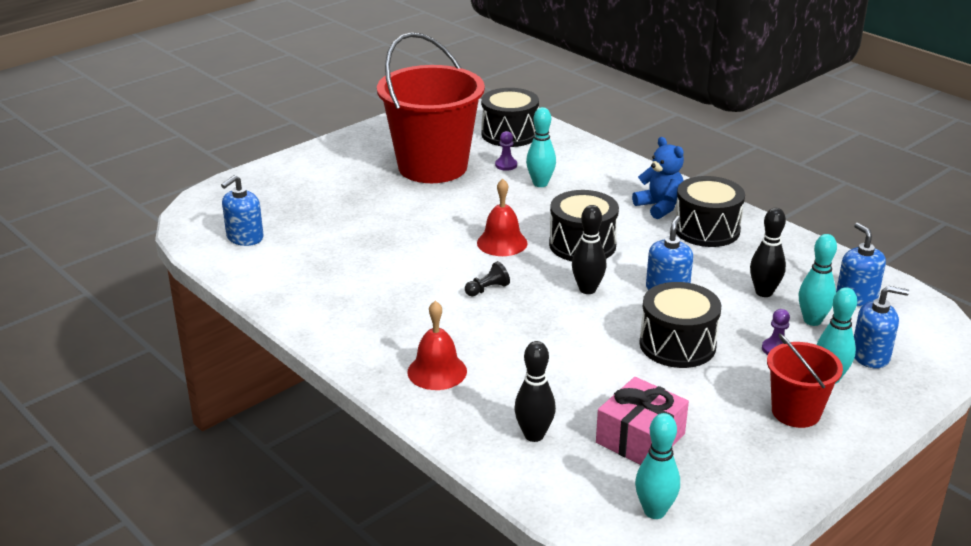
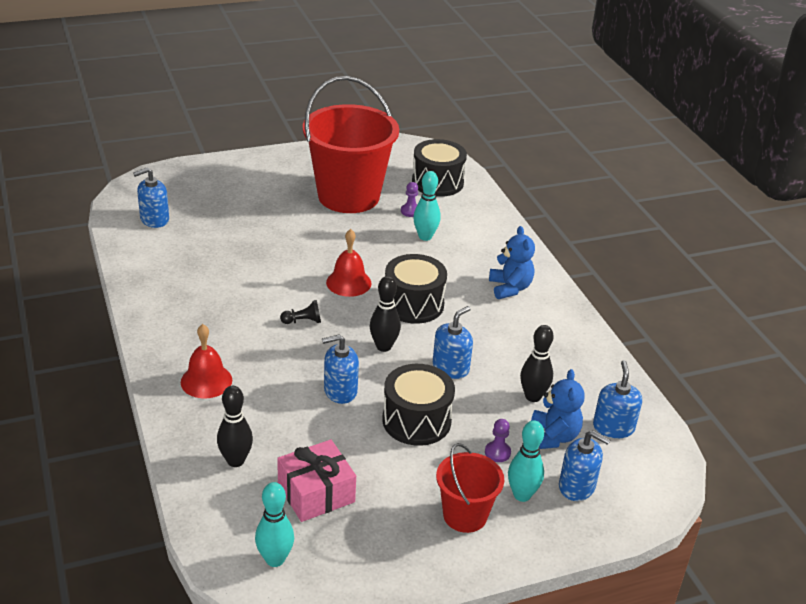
camera: 20 degrees right, 5 degrees up
black drum [676,176,745,247] -> none
turquoise bowling pin [799,234,837,326] -> blue teddy bear [531,369,585,449]
none -> blue soap dispenser [322,334,359,404]

